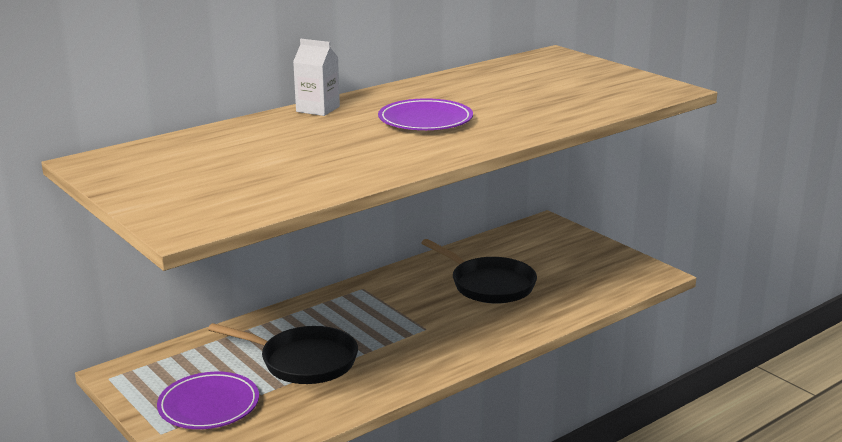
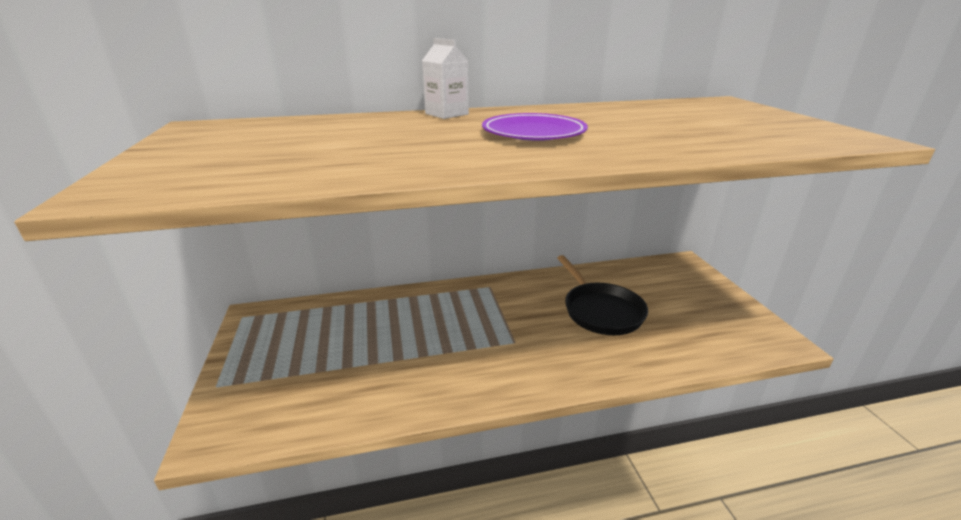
camera: 25 degrees right, 5 degrees up
purple plate [157,372,259,429] -> none
black pan [208,323,358,384] -> none

